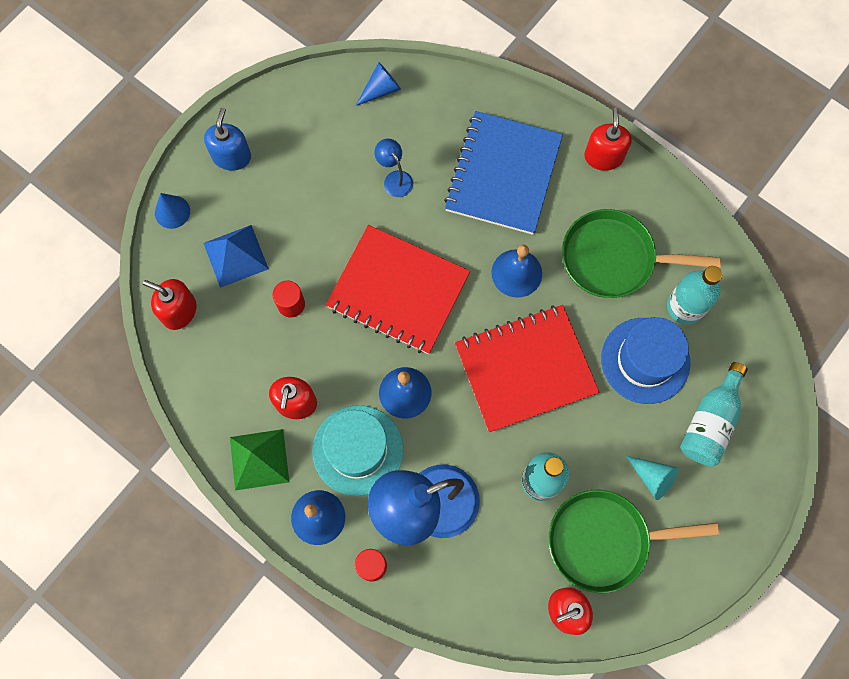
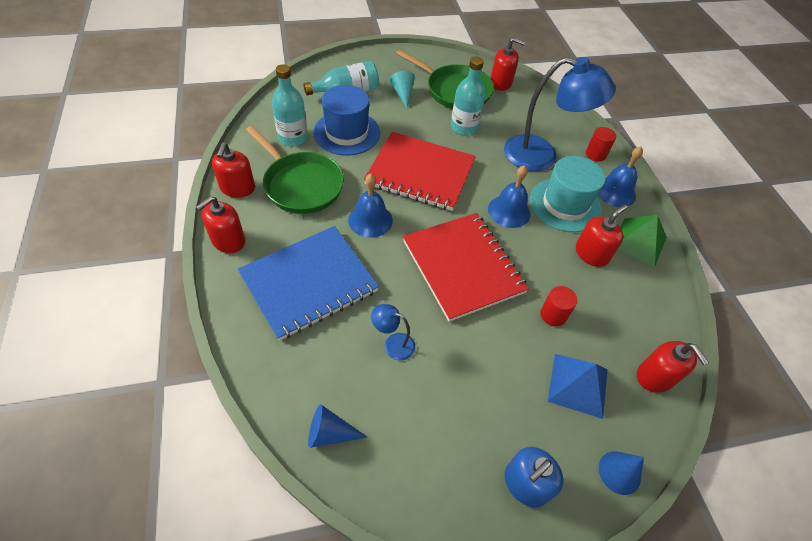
camera: 145 degrees left, 20 degrees down
blue lamp [374,139,413,197] -> blue lamp turned 105 degrees clockwise [371,304,415,361]
none -> red soap dispenser [212,142,255,198]

